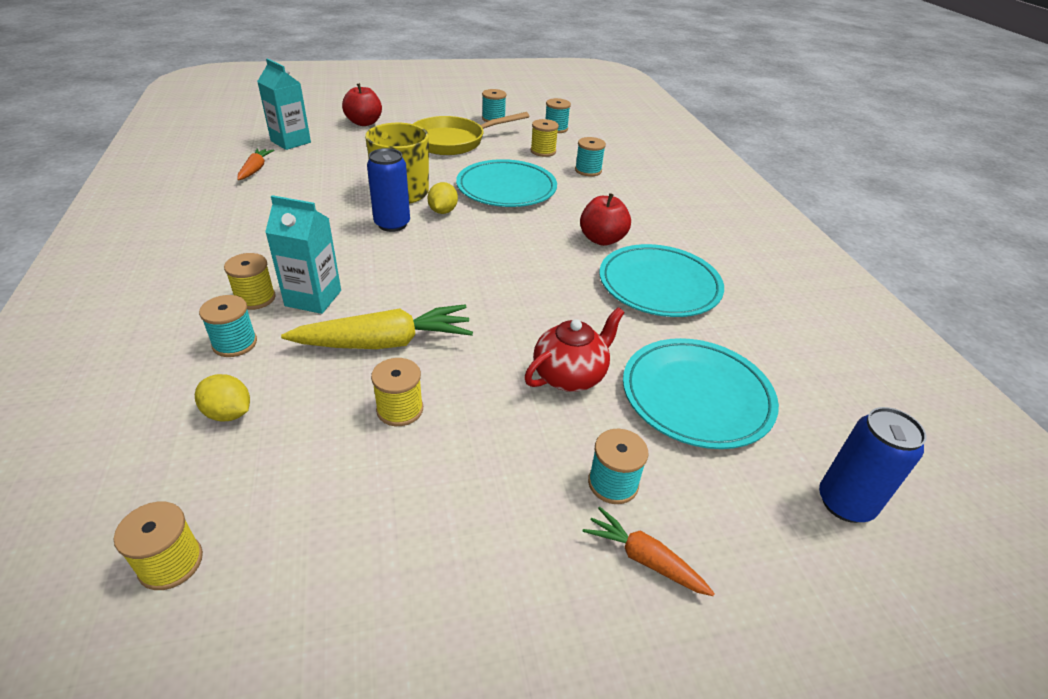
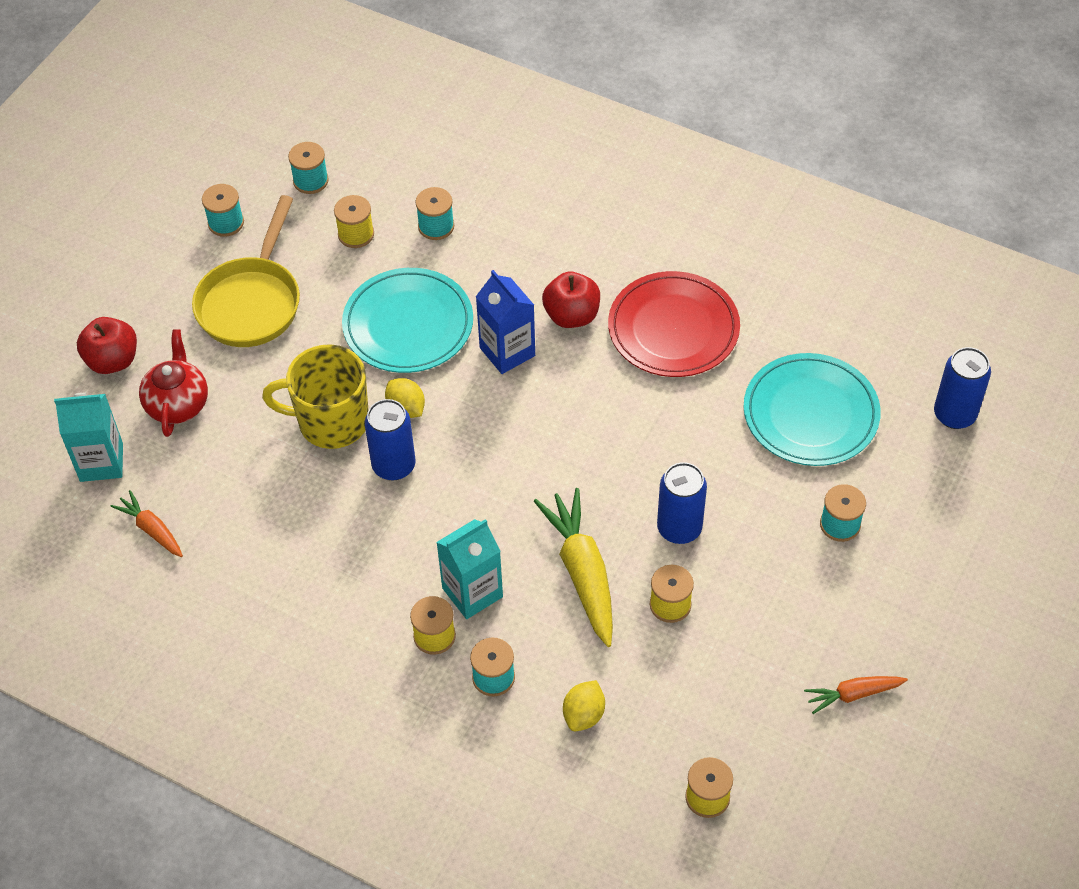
camera: 45 degrees left, 15 degrees up
yellow lemon [195,374,250,422] -> yellow lemon turned 45 degrees counterclockwise [563,680,605,731]
yellow carrot [281,304,473,349] -> yellow carrot turned 45 degrees counterclockwise [534,488,613,647]
red teapot [524,307,625,392] -> red teapot moved to [139,329,208,437]
orange carrot [583,507,715,596] -> orange carrot moved to [804,676,908,714]
turquoise plate [599,244,724,317] -> red plate [608,271,740,377]
none -> blue carton [476,270,535,374]
none -> blue can [657,462,707,544]

